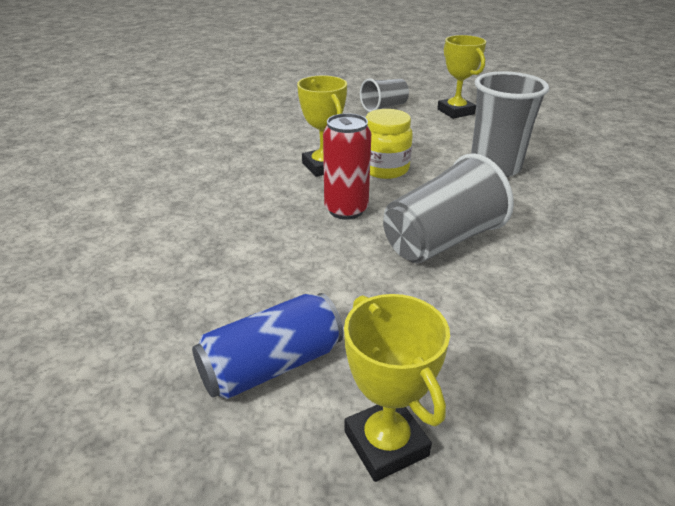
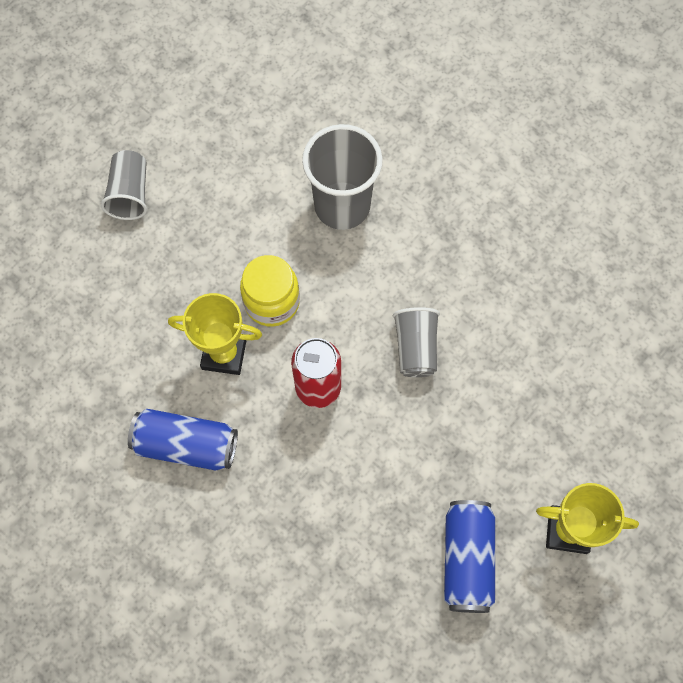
camera: 55 degrees left, 35 degrees up
grey cup [383,153,514,264] -> grey cup [393,307,440,377], size x0.61
yellow trophy [437,35,486,119] -> none
none -> blue can [128,409,238,471]

